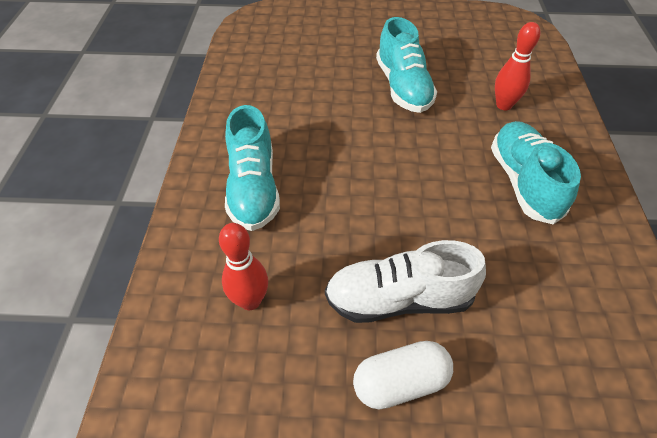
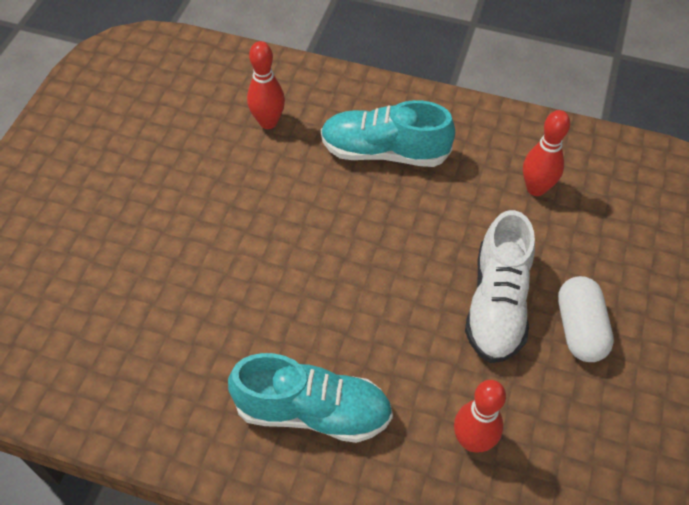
camera: 75 degrees left, 5 degrees up
turquoise shoe [376,17,437,113] -> none
none -> red bowling pin [523,110,570,196]

